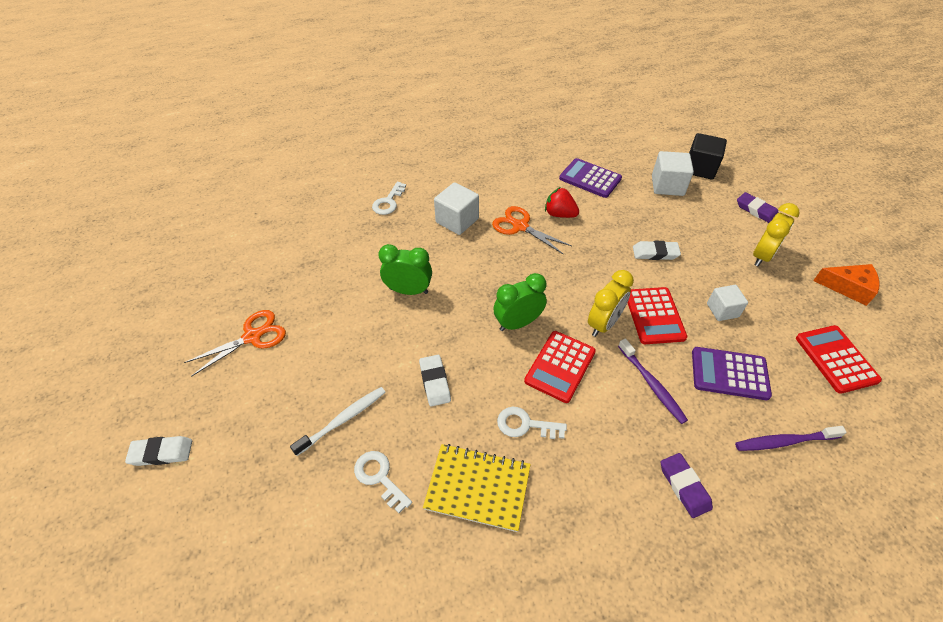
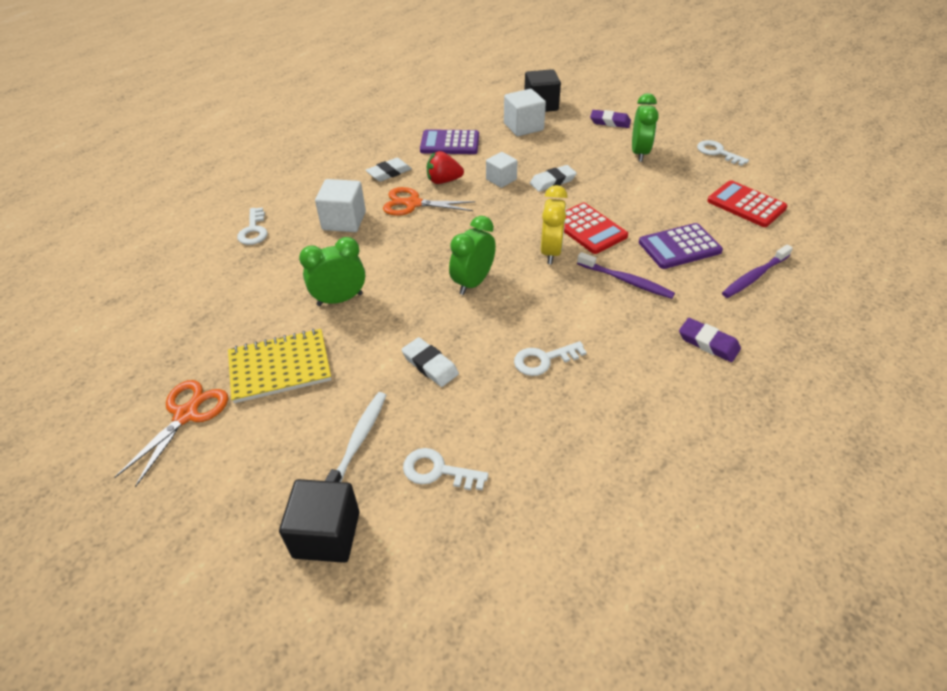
camera: 30 degrees left, 5 degrees down
white eraser [125,436,192,466] -> white eraser moved to [366,158,412,182]
yellow notebook [423,444,531,532] -> yellow notebook moved to [228,329,331,403]
red calculator [524,331,596,403] -> none
white cube [707,285,748,321] -> white cube moved to [486,152,518,188]
yellow clock [753,203,800,266] -> green clock [632,93,659,162]
orange cheese [813,264,880,306] -> white key [697,140,749,166]
none -> black cube [279,479,360,563]

